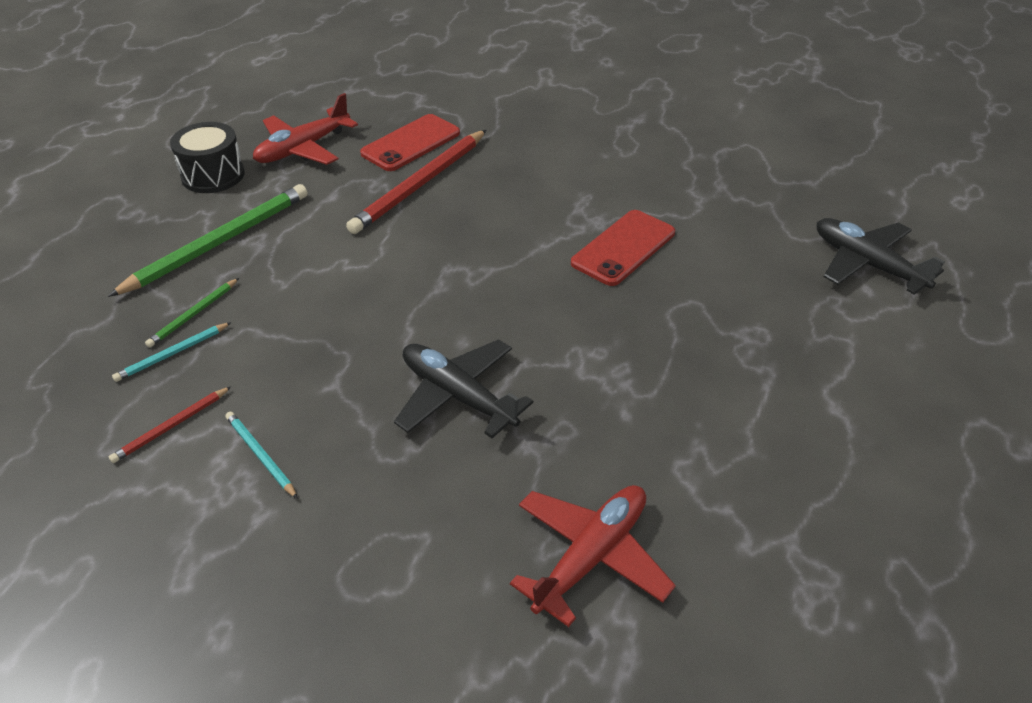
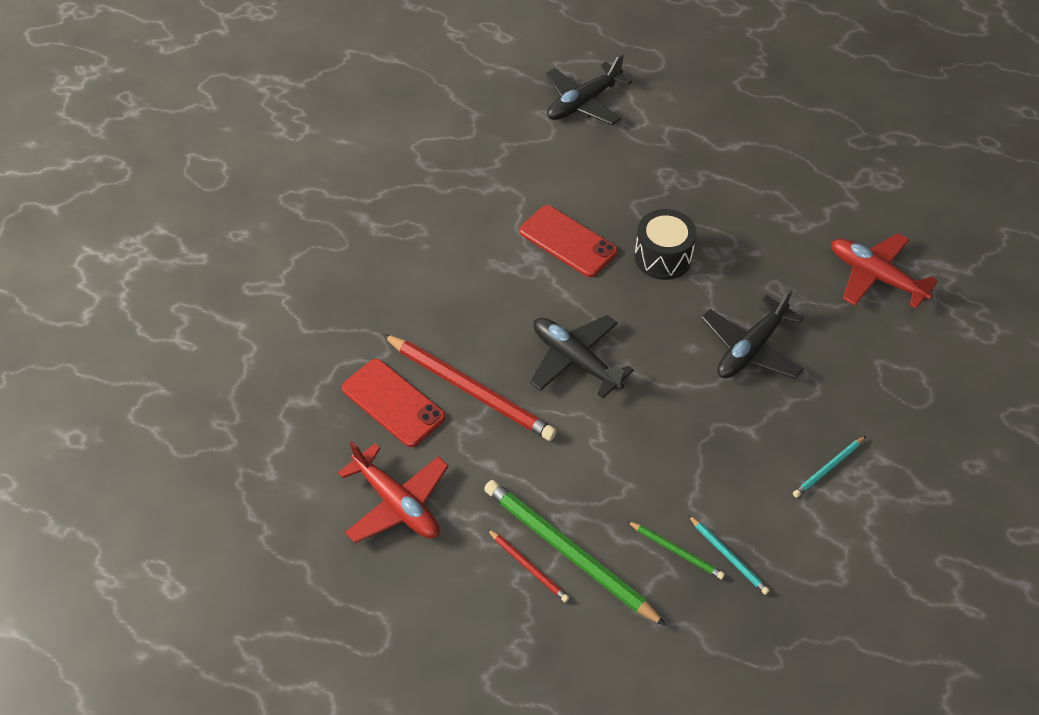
camera: 90 degrees left, 10 degrees up
red pencil [109,386,231,463] -> red pencil moved to [487,529,569,602]
black drum [170,122,245,193] -> black drum moved to [635,209,697,280]
none -> black plane [530,315,634,398]

